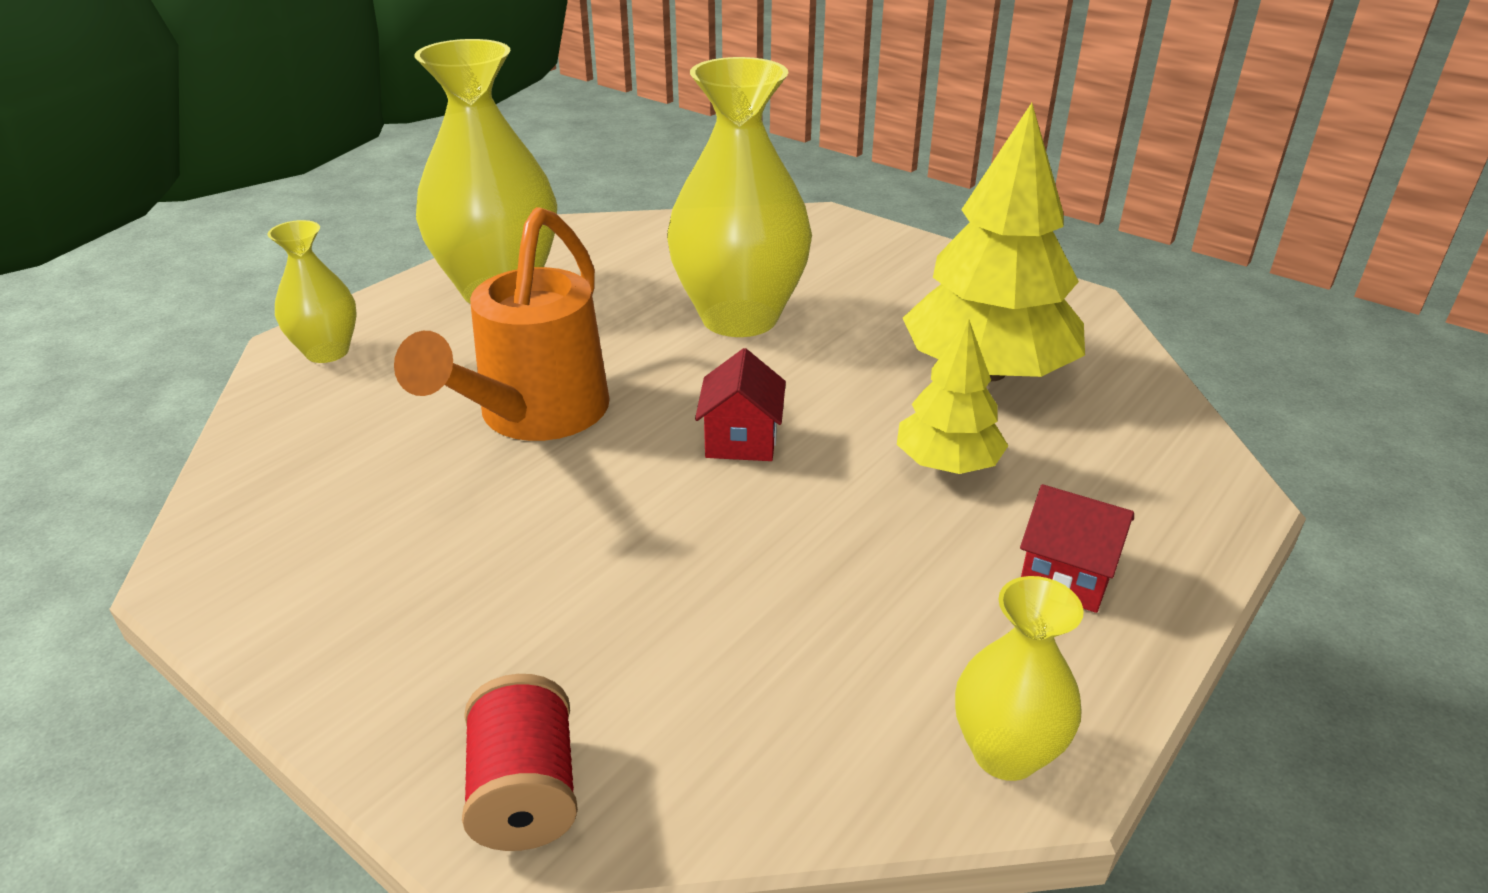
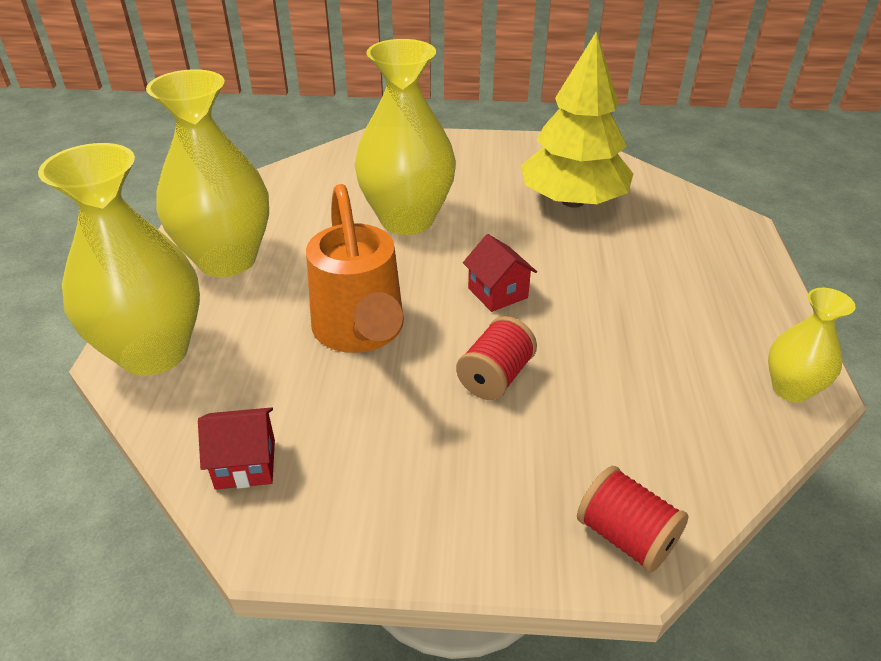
camera: 35 degrees left, 5 degrees up
yellow vase [267,220,357,363] -> yellow vase [38,143,200,376], size x1.94
yellow tree [897,319,1008,474] -> none
red house [1020,484,1134,613] -> red house moved to [198,407,275,490]
none -> red spool [456,316,537,400]

